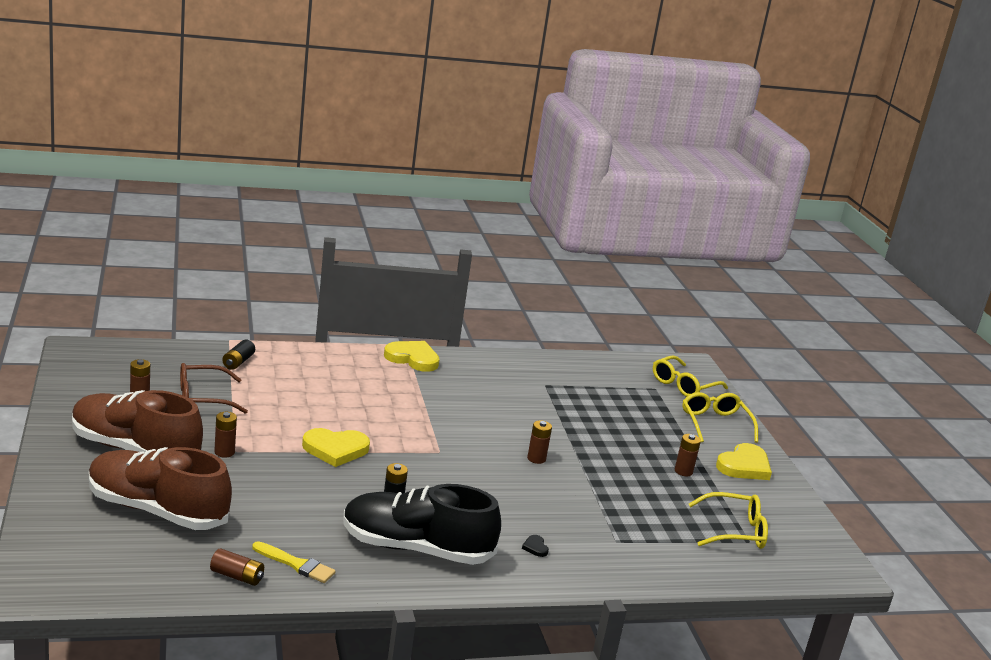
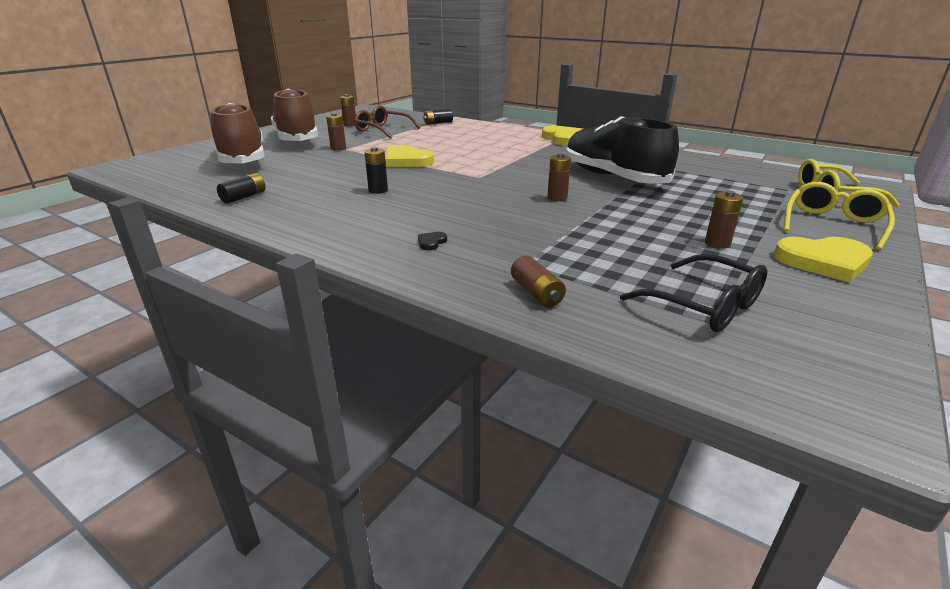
camera: 50 degrees right, 5 degrees up
brown battery [210,549,264,586] -> brown battery moved to [511,255,566,307]
yellow brush [252,541,336,583] -> black battery [217,173,265,204]
black shoe [343,484,501,565] -> black shoe moved to [566,116,679,184]
yellow glasses [689,492,768,549] -> black glasses [620,254,767,332]

